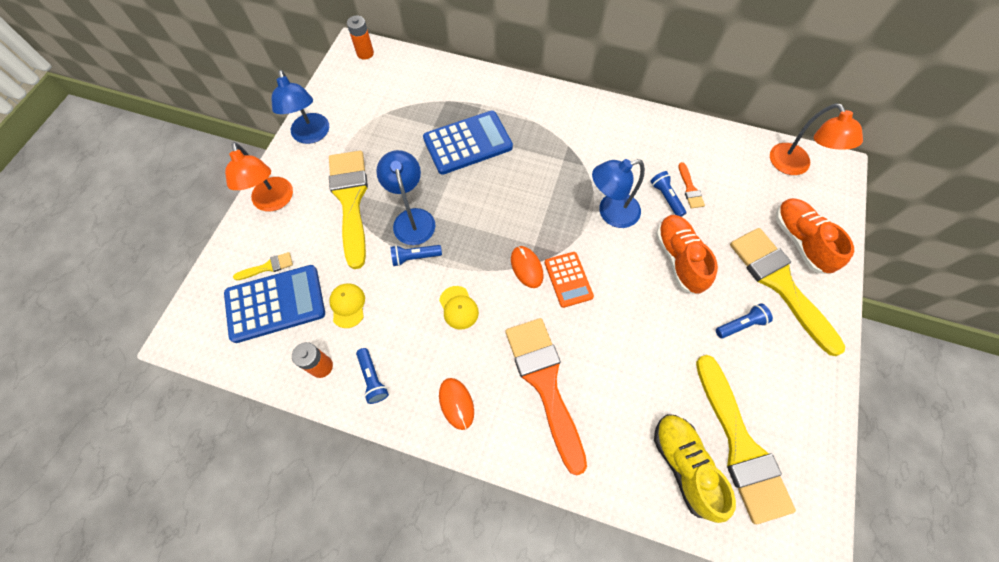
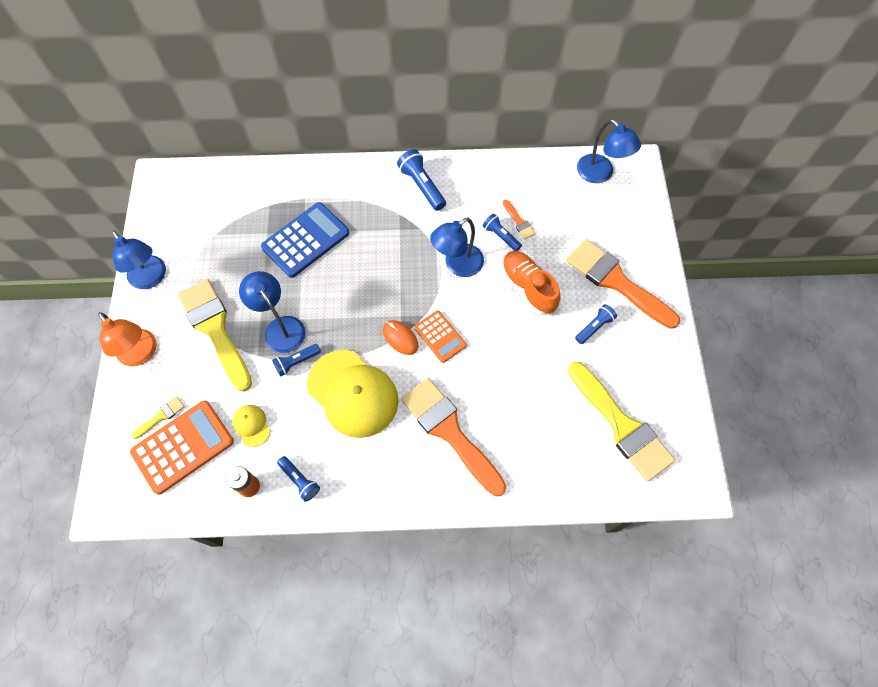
camera: 20 degrees left, 0 degrees up
blue calculator [224,265,325,343] -> orange calculator [130,401,234,495]
orange battery [347,16,374,60] -> none
yellow cap [439,286,479,330] -> yellow cap [307,350,399,438], size x2.28
orange mouse [439,378,474,430] -> none
yellow shoe [654,414,736,523] -> none
yellow brush [730,228,845,356] -> orange brush [566,239,680,329]
orange lamp [770,103,863,175] -> blue lamp [577,119,641,183]
orange shoe [776,198,854,274] -> none
none -> blue flashlight [397,149,446,211]

